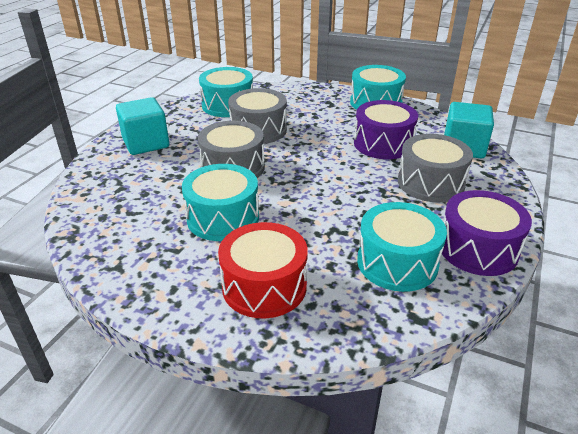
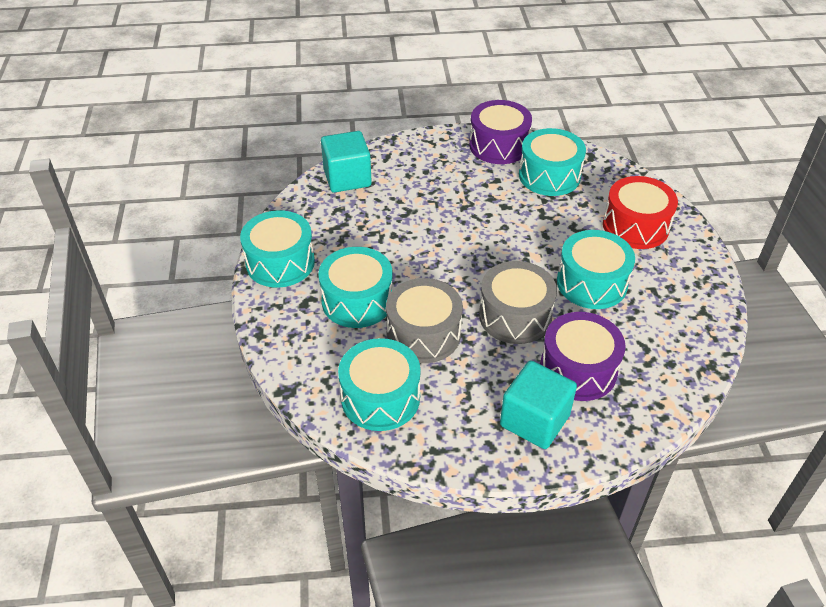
camera: 120 degrees left, 10 degrees up
purple drum [354,100,418,159] -> purple drum moved to [540,312,626,401]
grey drum [398,134,473,202] -> none
none -> turquoise drum [318,247,393,328]

